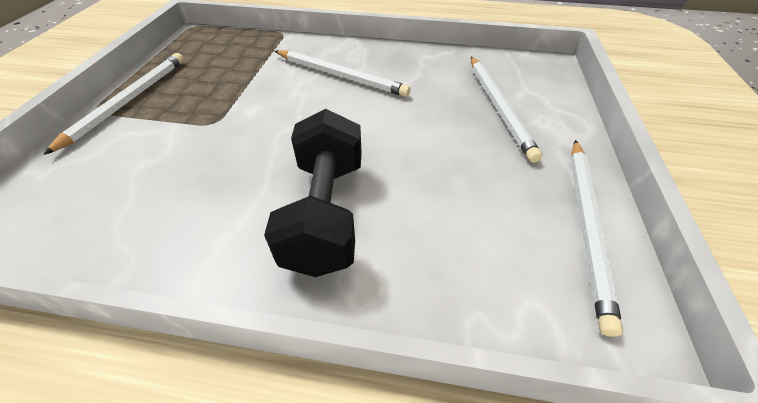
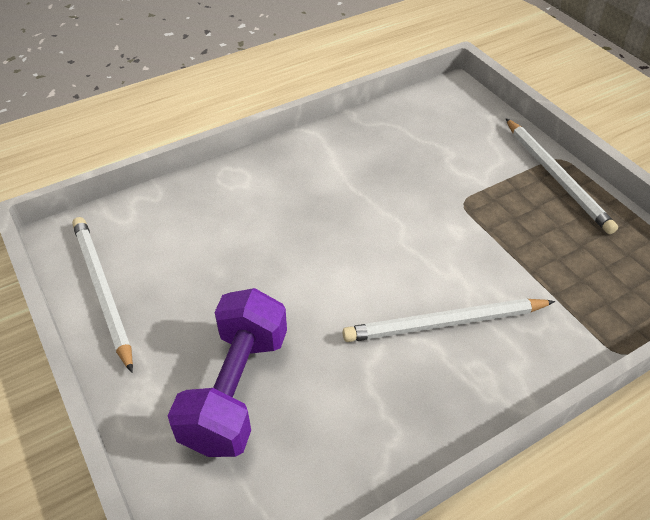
camera: 140 degrees right, 0 degrees up
black dumbbell [264,109,362,277] -> none
white pencil [471,57,542,163] -> purple dumbbell [167,288,287,457]

